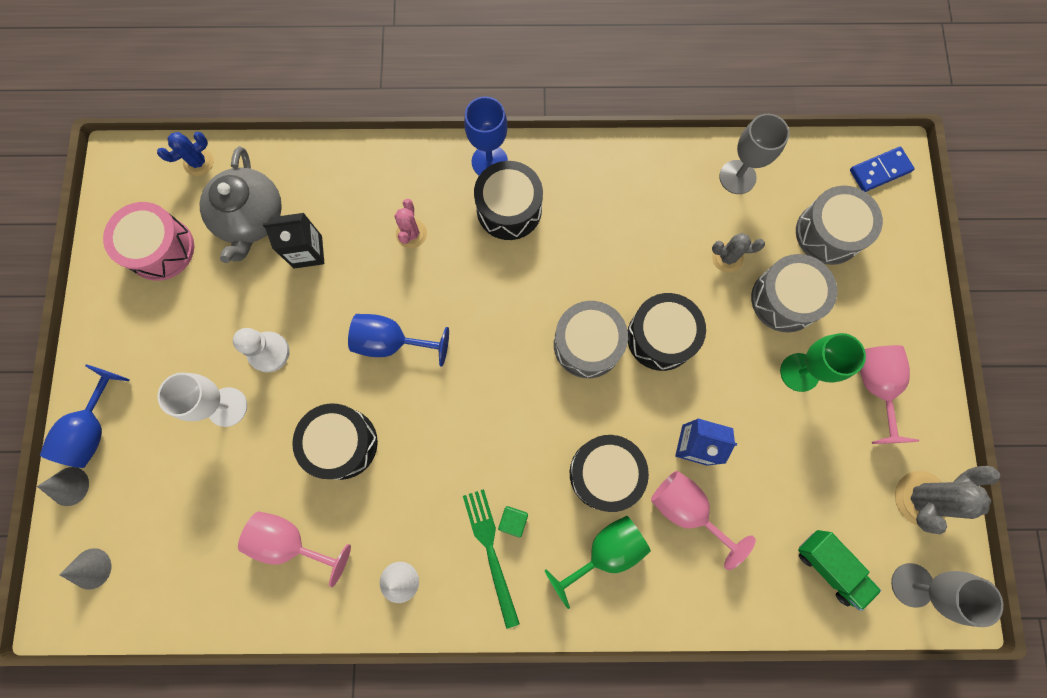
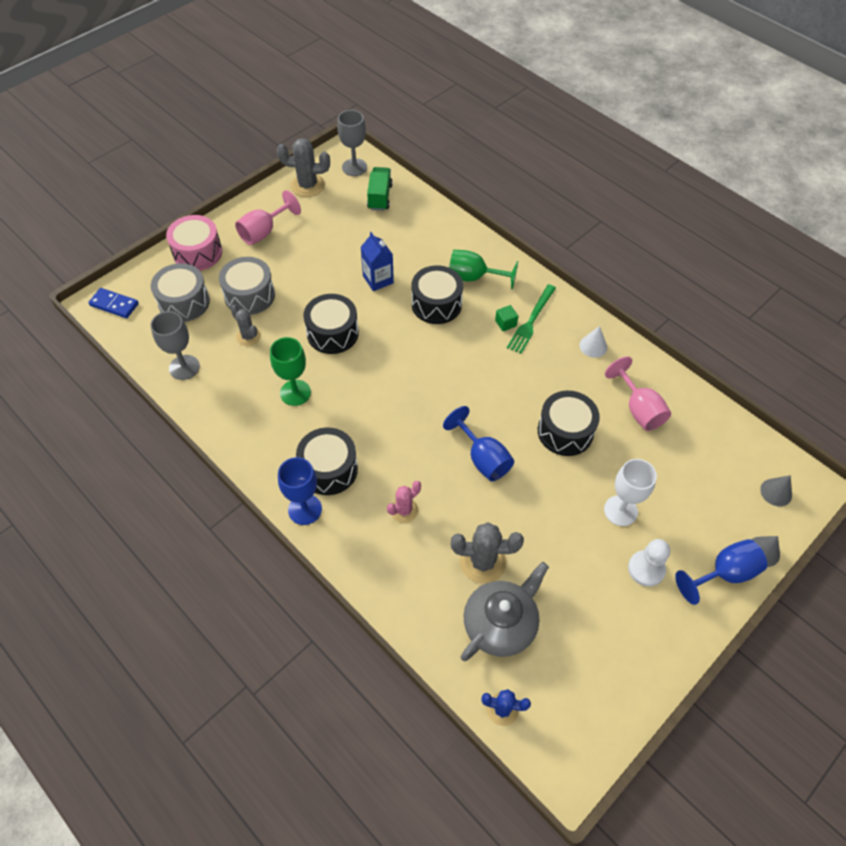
camera: 135 degrees left, 20 degrees down
pink drum [103,202,194,281] -> pink drum moved to [166,215,222,271]
white pawn [233,328,290,373] -> white pawn moved to [628,539,670,587]
black carton [263,213,324,269] -> grey cactus [451,522,524,583]
grey drum [554,301,628,378] -> none
pink goblet [651,471,756,570] -> none
green goblet [780,333,866,392] -> green goblet moved to [270,337,311,406]

